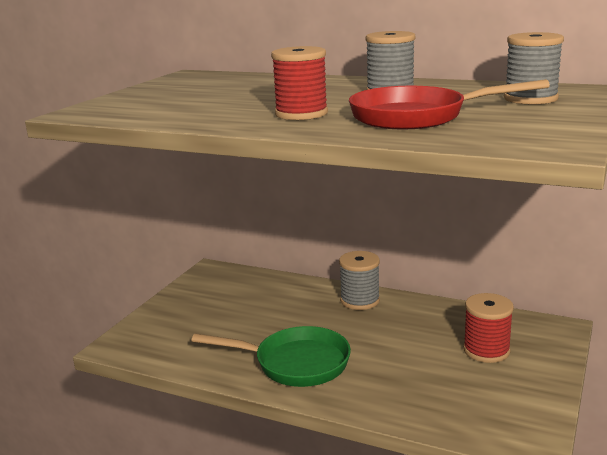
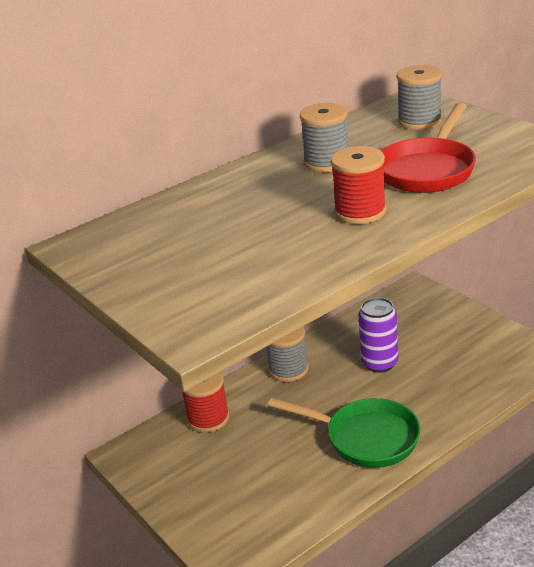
camera: 60 degrees left, 10 degrees up
green pan [192,326,351,387] -> green pan turned 75 degrees clockwise [268,398,420,468]
red spool [463,293,514,363] -> red spool moved to [182,372,230,432]
none -> purple can [358,297,398,373]

